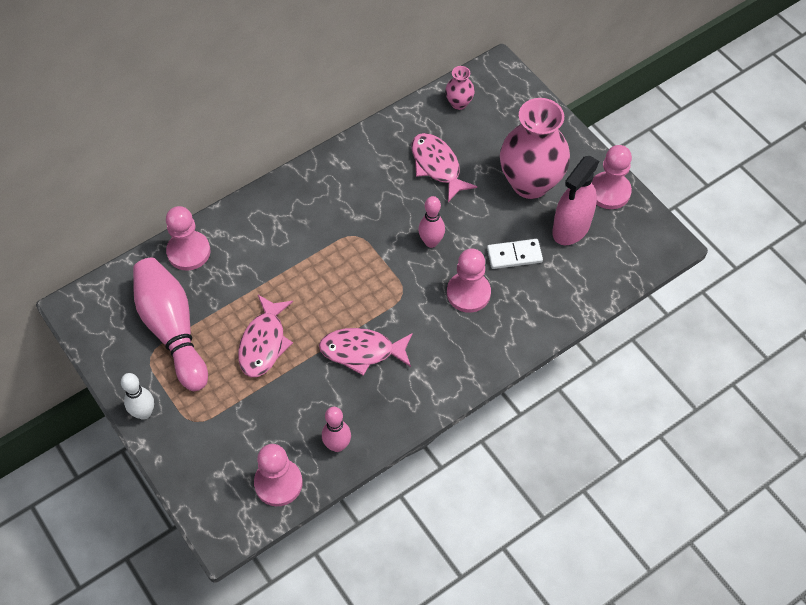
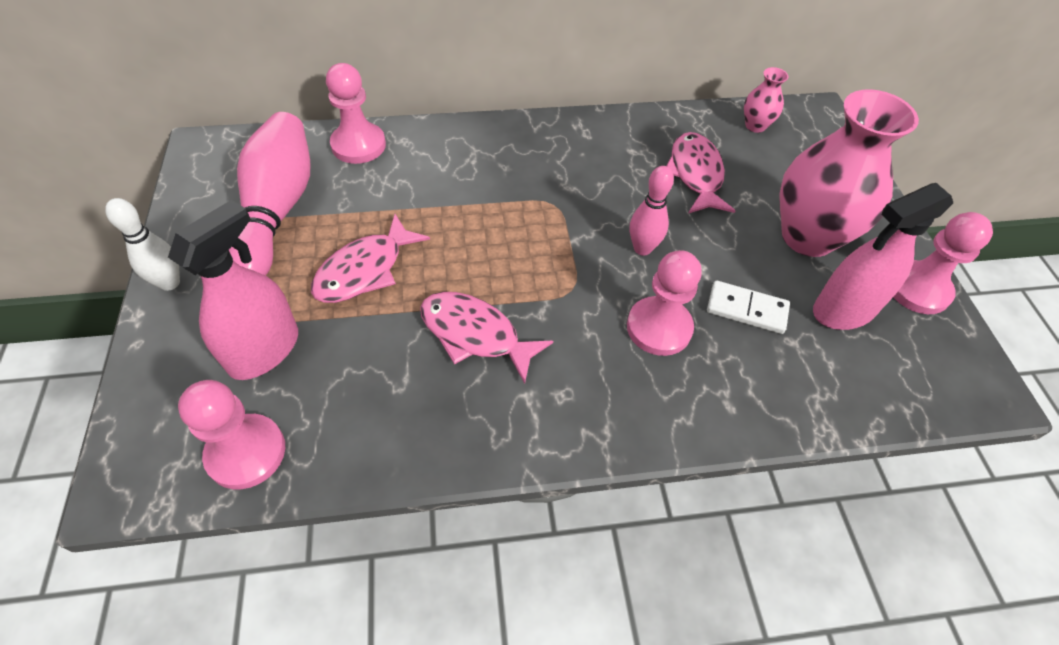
camera: 25 degrees right, 5 degrees down
pink bowling pin [322,407,351,452] -> none
none -> pink spray bottle [168,200,298,380]

